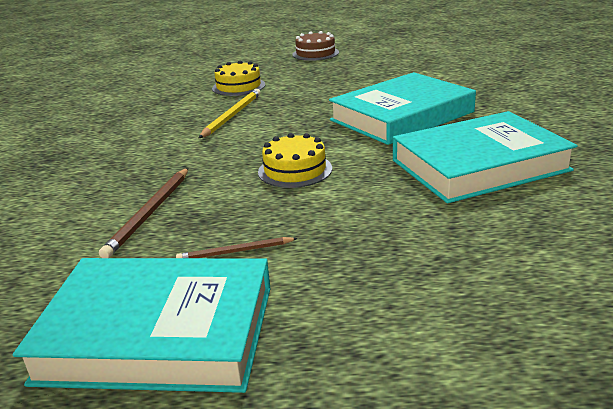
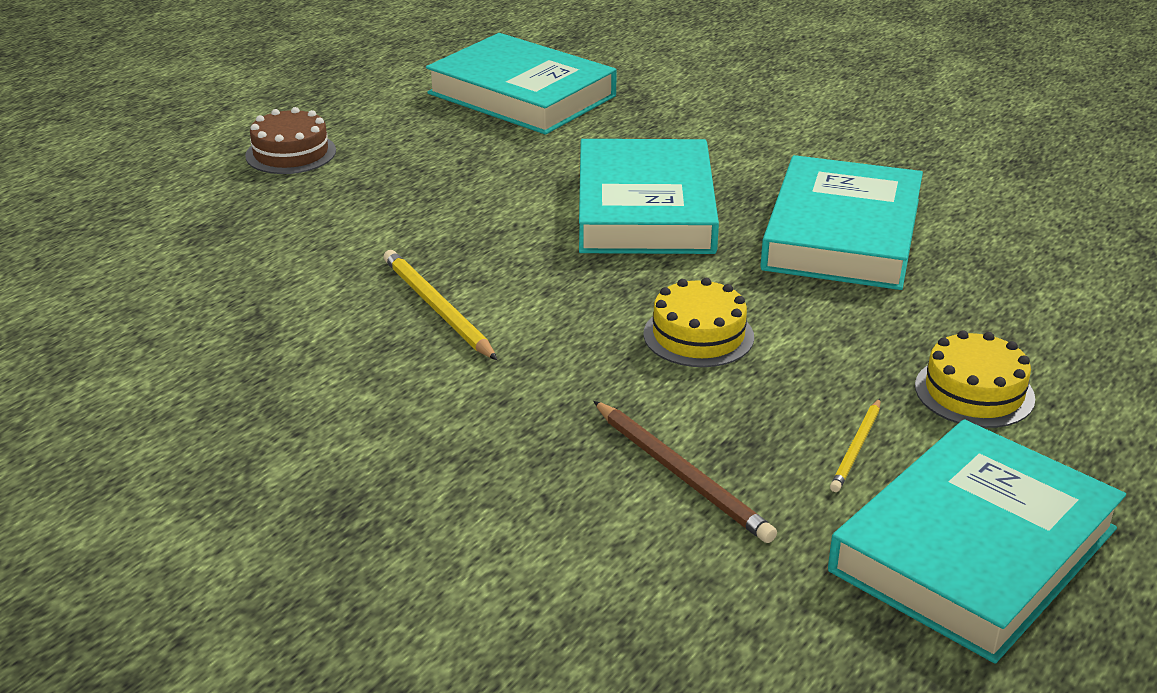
camera: 55 degrees left, 5 degrees up
brown pencil [176,237,298,258] -> yellow pencil [830,399,880,492]
yellow cake [212,61,265,96] -> yellow cake moved to [915,330,1035,428]
none -> turquoise book [426,33,617,135]

